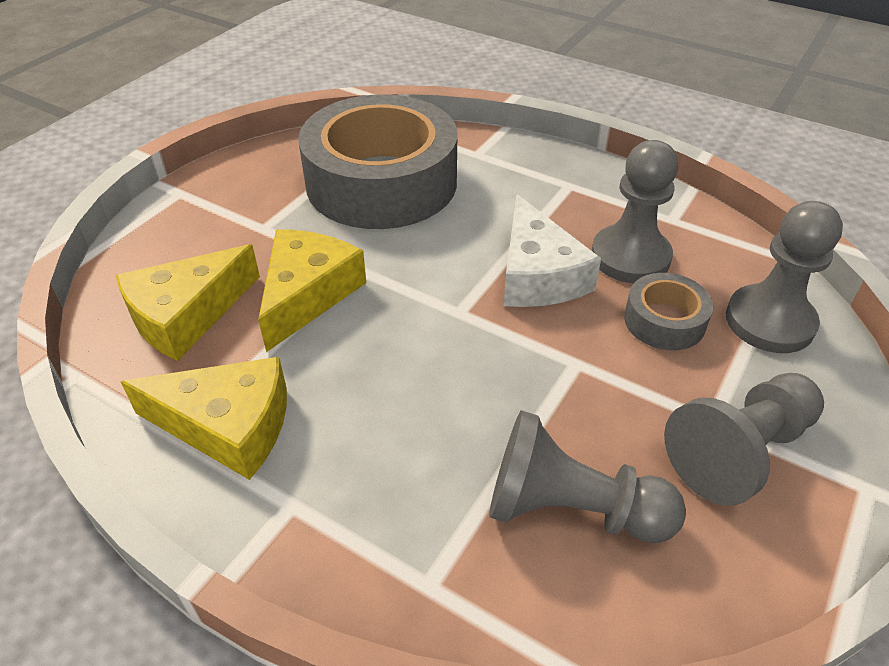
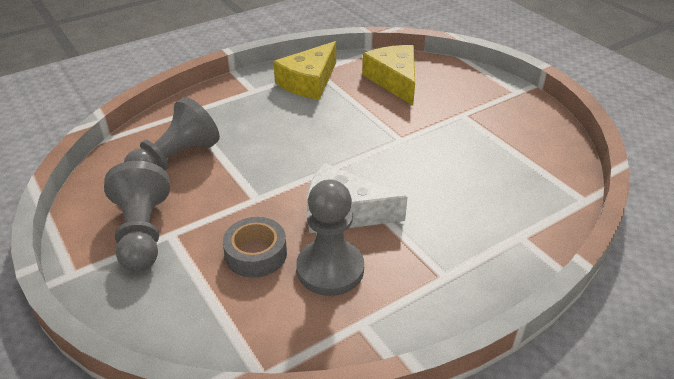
camera: 115 degrees right, 5 degrees down
yellow cheese [258,229,366,352] -> none
grey tape [298,94,458,229] -> none
grey pawn [726,201,843,353] -> none

